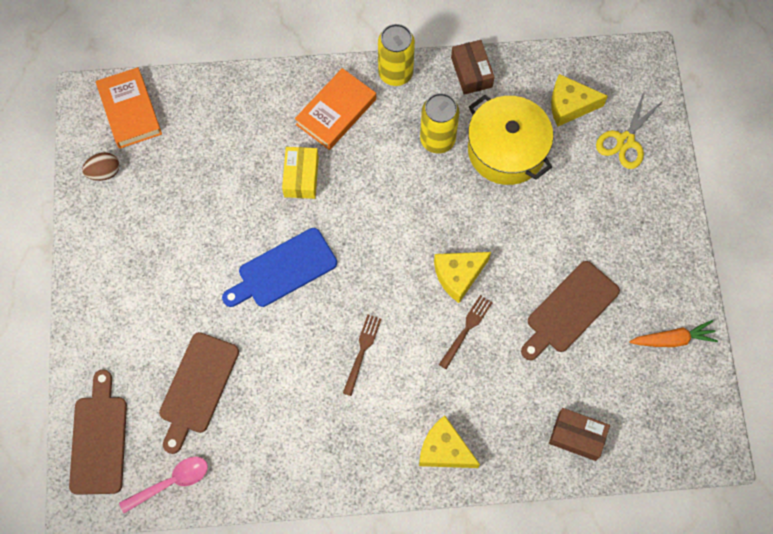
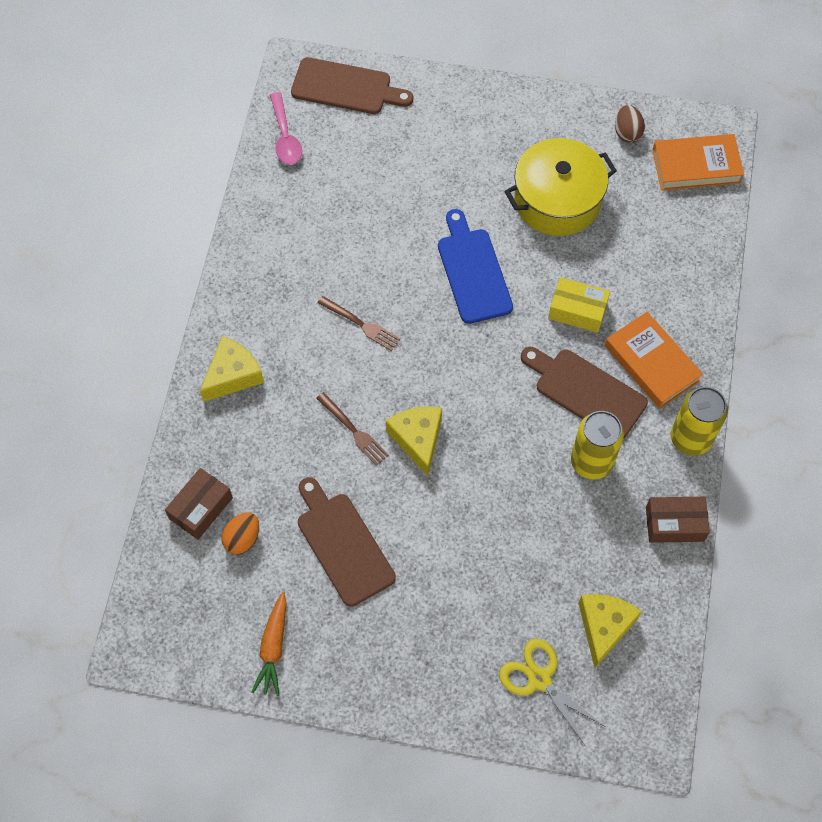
camera: 105 degrees right, 5 degrees down
brown cutting board [159,332,239,454] -> brown cutting board moved to [521,347,648,439]
yellow pot [468,95,553,185] -> yellow pot moved to [505,138,617,236]
none -> orange egg [221,513,259,555]

